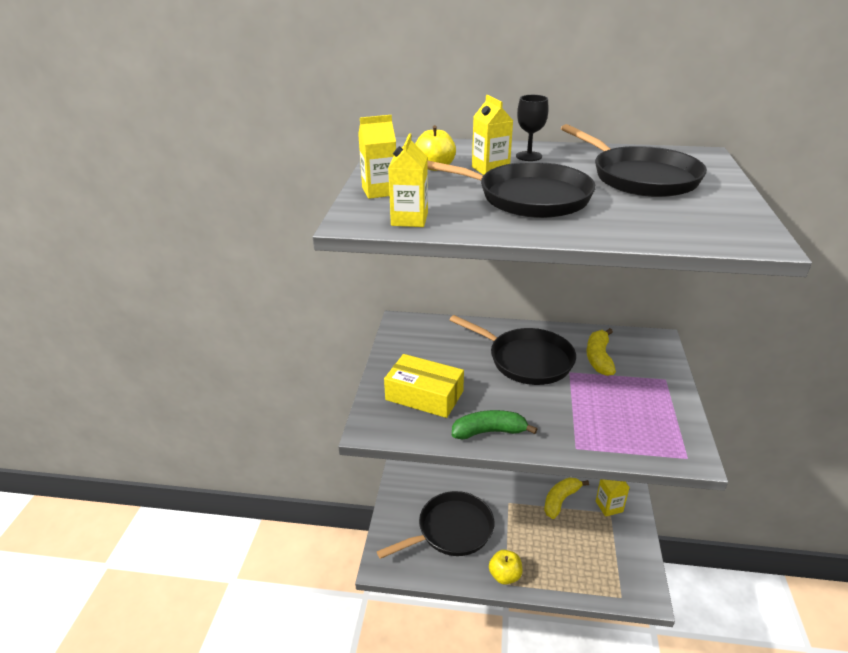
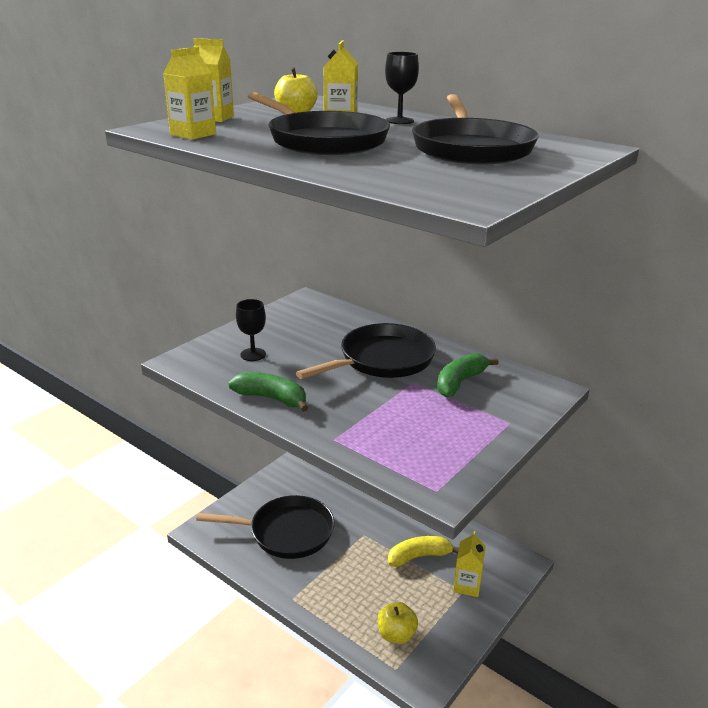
camera: 30 degrees right, 5 degrees down
yellow box [384,354,464,418] -> black goblet [236,299,266,361]
black pan [450,315,576,385] -> black pan turned 105 degrees counterclockwise [296,323,436,379]
yellow apple [489,550,523,585] -> yellow apple moved to [378,602,418,644]
yellow banana [587,328,616,376] -> green banana [437,353,499,397]

